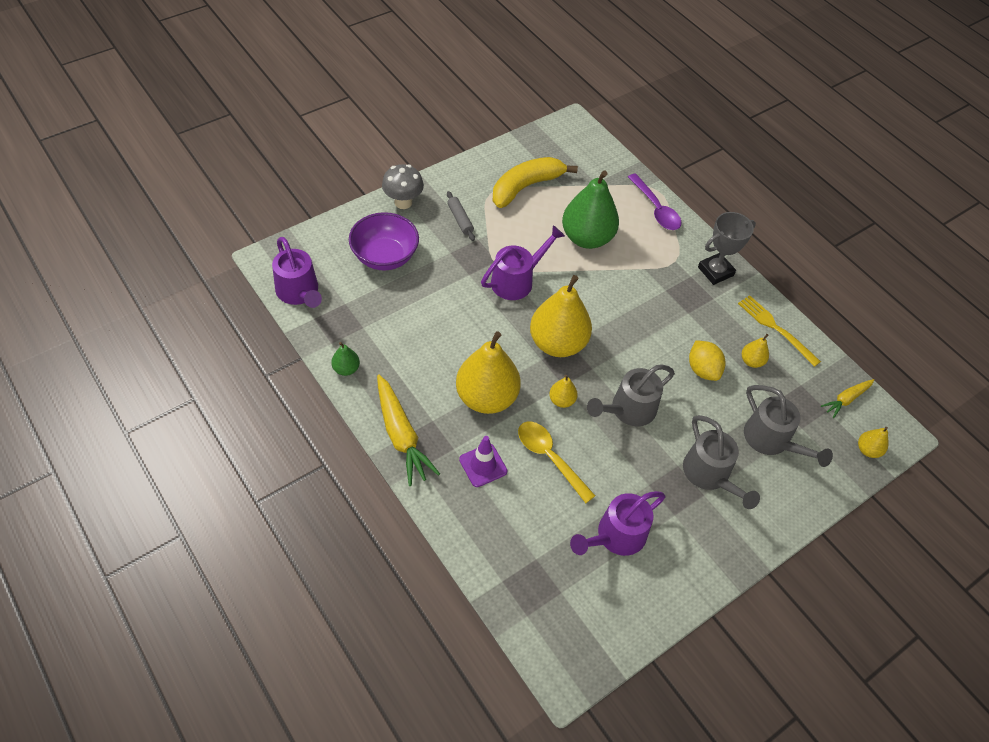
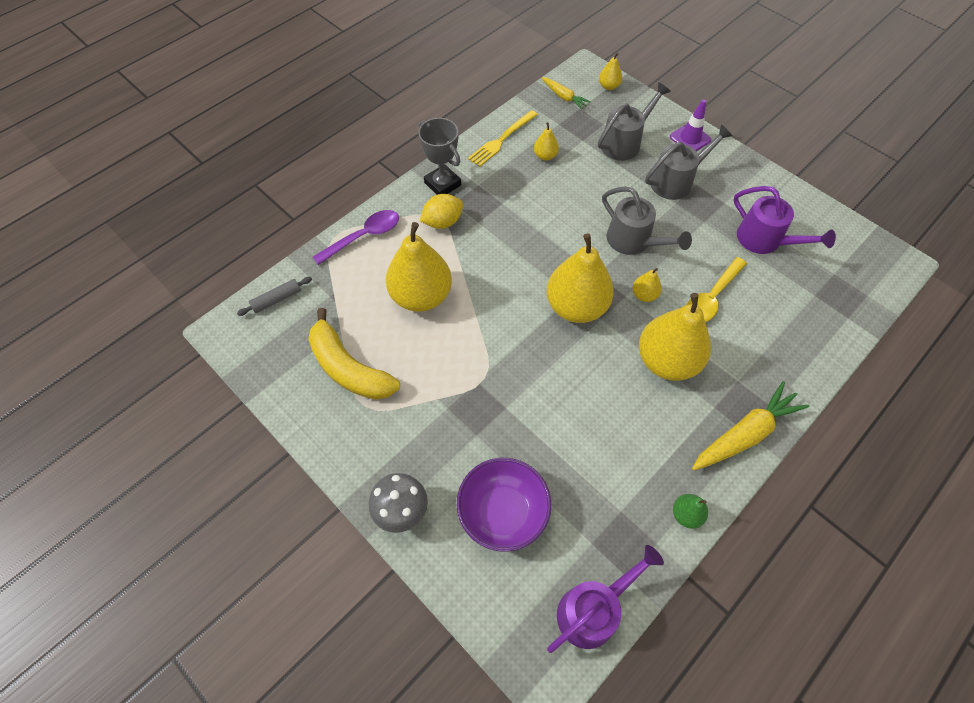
camera: 95 degrees left, 5 degrees up
grey rolling pin [447,191,475,241] -> grey rolling pin moved to [237,277,312,316]
purple traffic cone [459,436,507,487] -> purple traffic cone moved to [670,99,712,151]
purple watering can [481,225,565,300] -> none
green pear [562,171,619,249] -> yellow pear [386,222,452,312]
yellow lemon [689,340,725,381] -> yellow lemon moved to [420,194,463,229]

